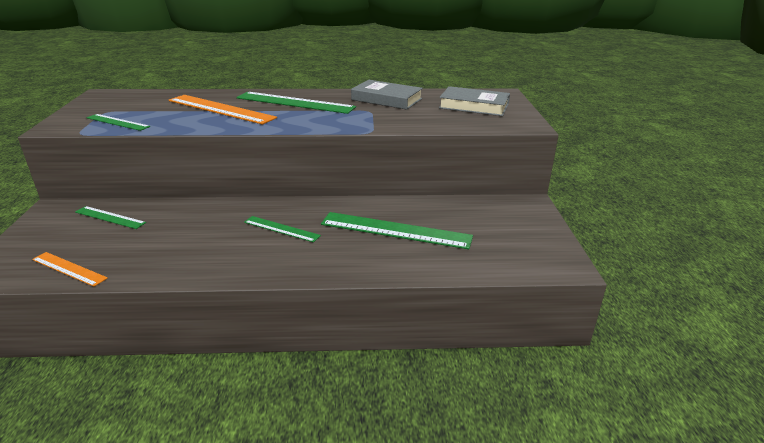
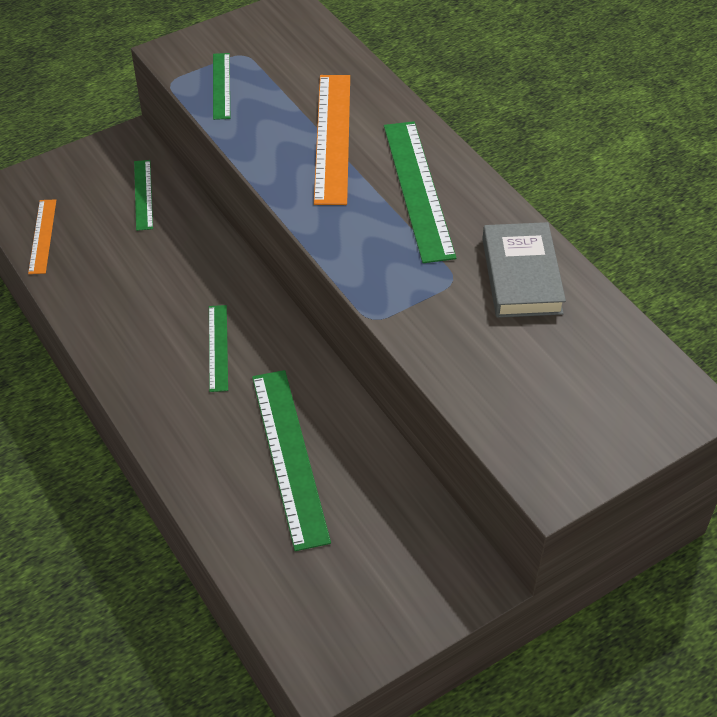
camera: 60 degrees right, 20 degrees up
grey book [439,86,510,116] -> none

